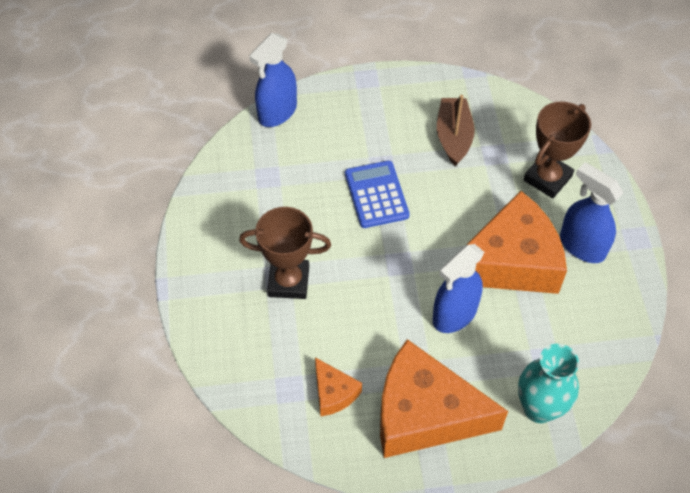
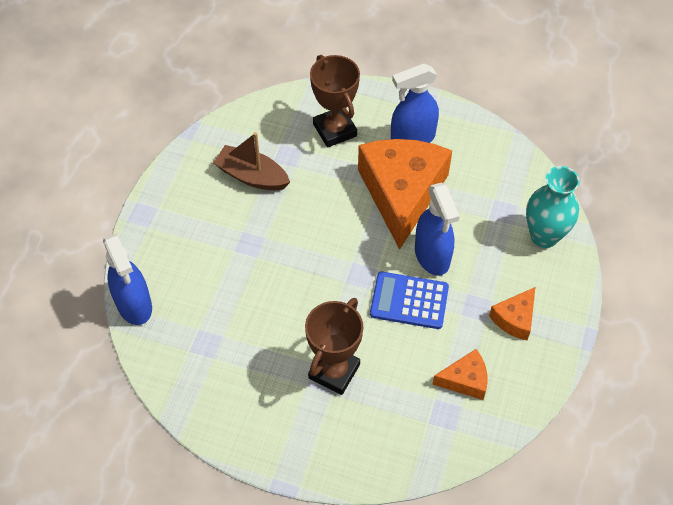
camera: 65 degrees left, 0 degrees up
blue calculator [345,161,410,228] -> blue calculator moved to [370,272,449,329]
orange cheese [380,339,508,458] -> orange cheese [489,287,535,340], size x0.46

